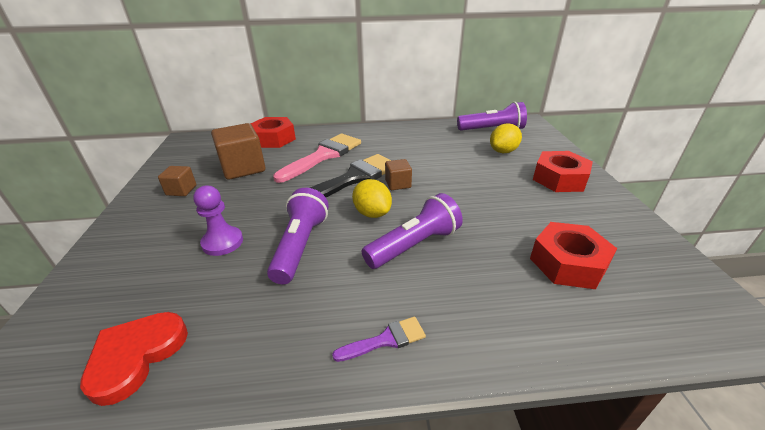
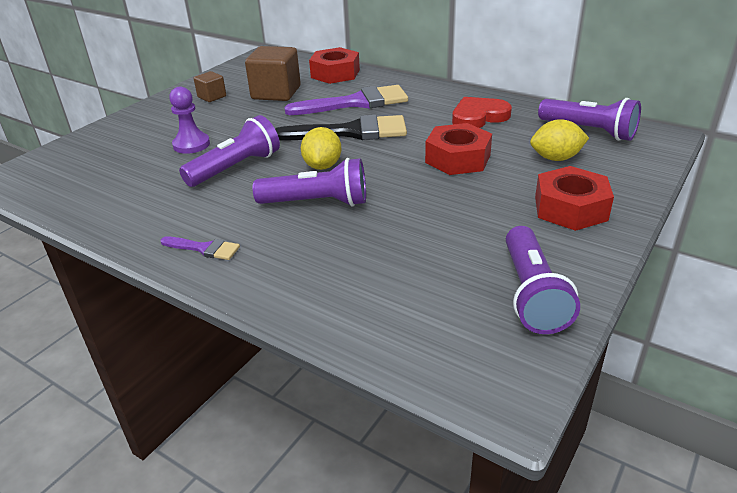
camera: 40 degrees right, 0 degrees up
red heart [80,312,188,406] -> red heart moved to [452,97,512,128]
pink brush [273,134,361,183] -> purple brush [284,85,408,115]
brown cube [385,159,412,190] -> none
red nut [530,222,617,289] -> red nut moved to [425,123,492,175]
none -> purple flashlight [506,226,580,334]

